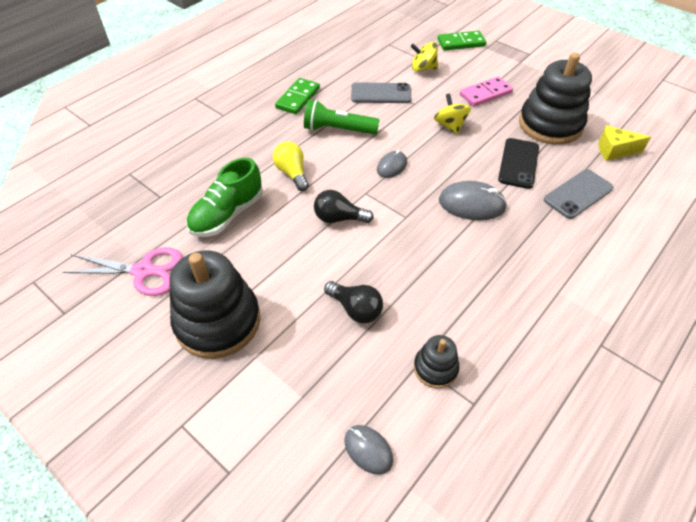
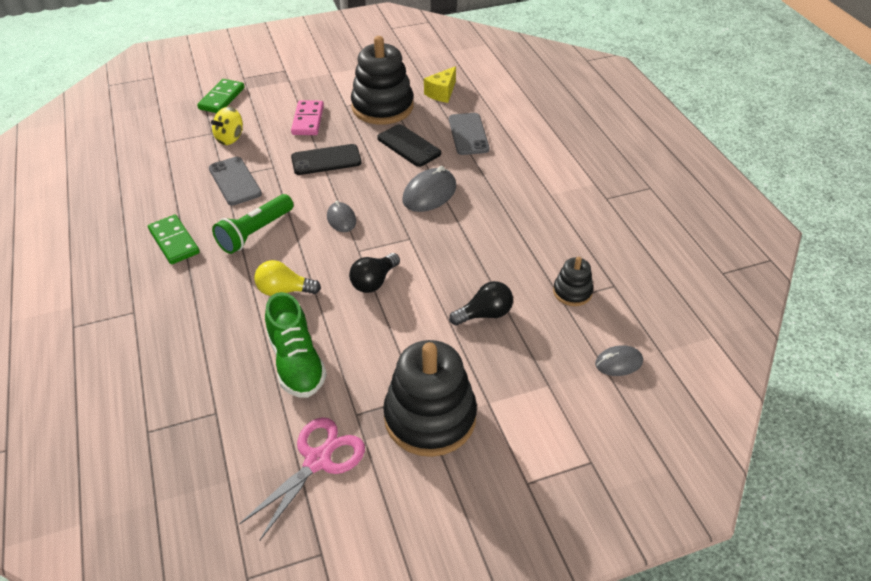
camera: 60 degrees left, 5 degrees down
grey phone [351,82,411,103] -> grey phone turned 60 degrees counterclockwise [209,157,262,206]
yellow spinning top [434,93,471,135] -> black phone [291,144,362,175]

